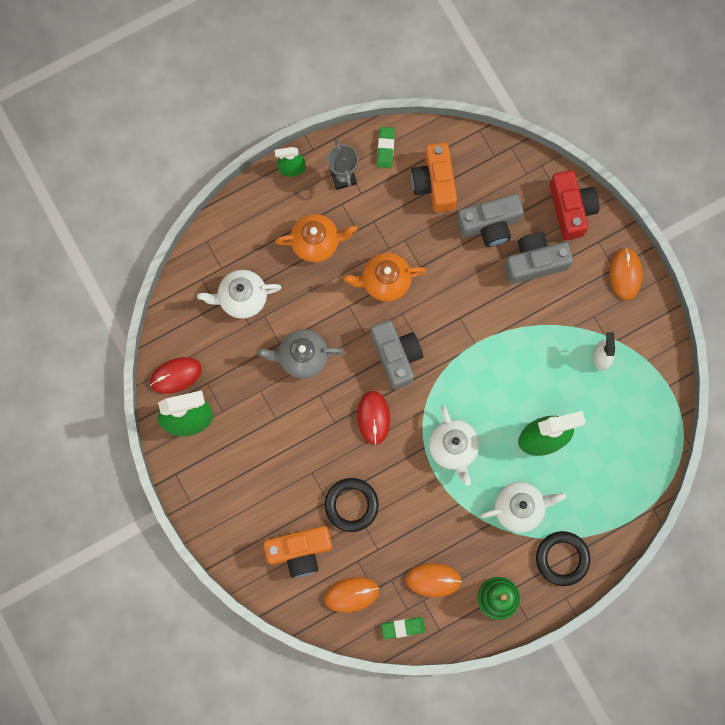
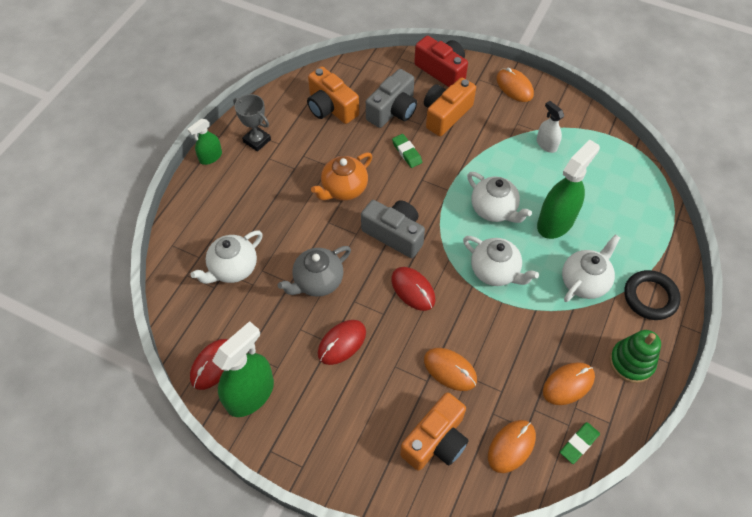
camera: 35 degrees left, 20 degrees down
orange teapot [275,214,358,262] -> none
black ring [325,478,379,532] -> orange mouse [424,348,477,391]
green eraser [377,127,395,168] -> green eraser moved to [392,134,422,168]
grey camera [505,232,573,284] -> orange camera [424,77,476,136]
none -> red mouse [318,320,366,365]
none -> white teapot [467,172,532,223]

